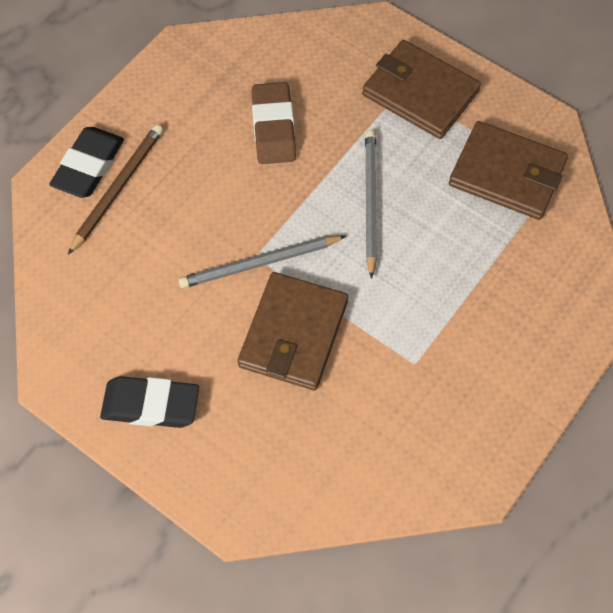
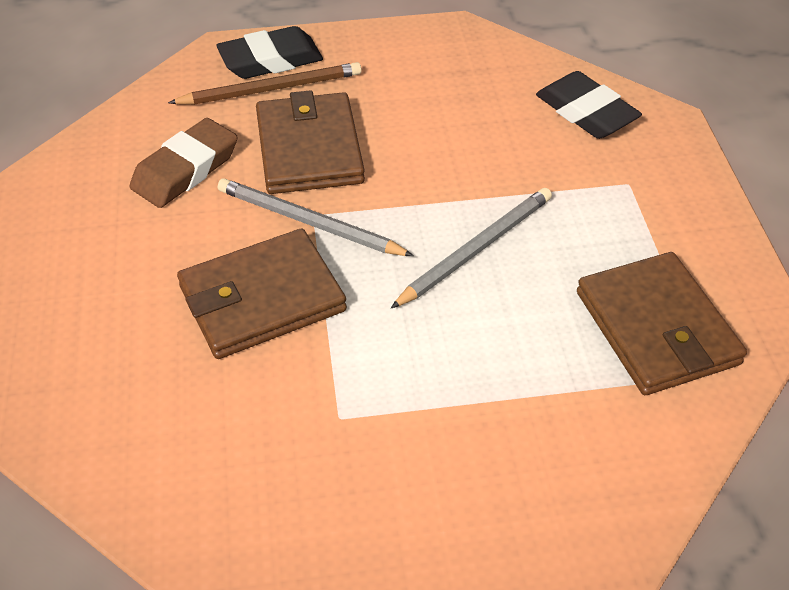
camera: 45 degrees right, 15 degrees down
black eraser [100,376,199,428] -> black eraser moved to [536,71,642,139]
brown eraser [251,82,296,164] -> brown eraser moved to [130,118,238,208]
brown wallet [362,40,481,139] -> brown wallet moved to [256,90,365,194]

